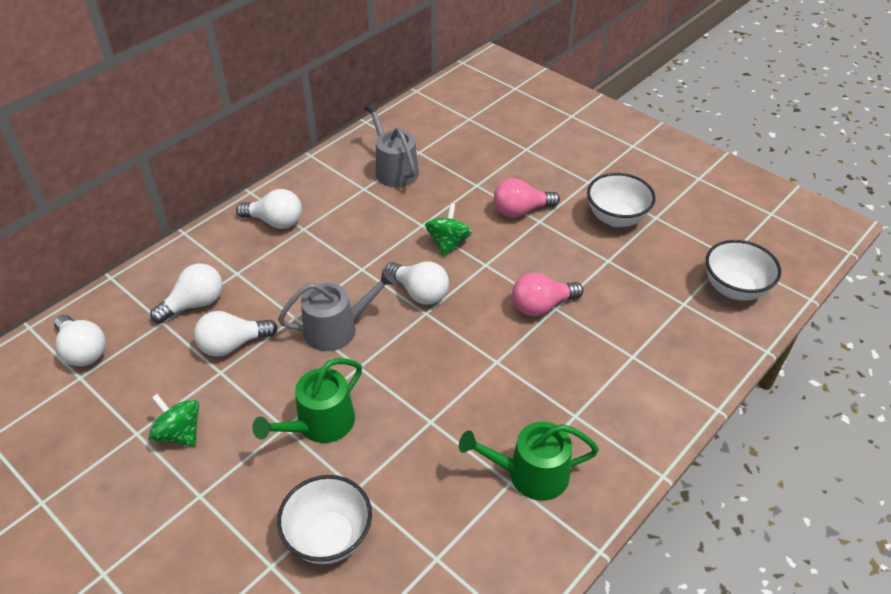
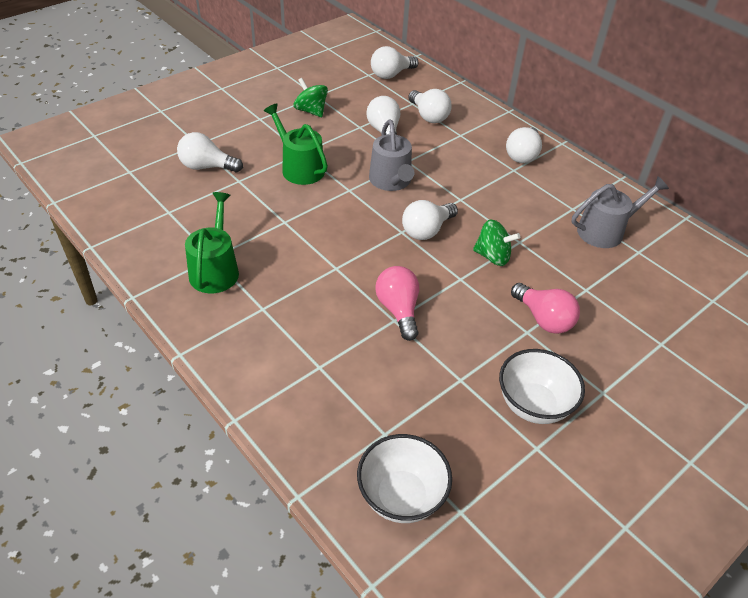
camera: 95 degrees right, 0 degrees up
green spinning top [148,394,199,446] -> green spinning top turned 90 degrees counterclockwise [293,78,328,117]
white bowl [277,475,372,564] -> white light bulb [177,132,243,172]
pink light bulb [494,178,560,218] -> pink light bulb turned 150 degrees clockwise [511,283,580,334]

